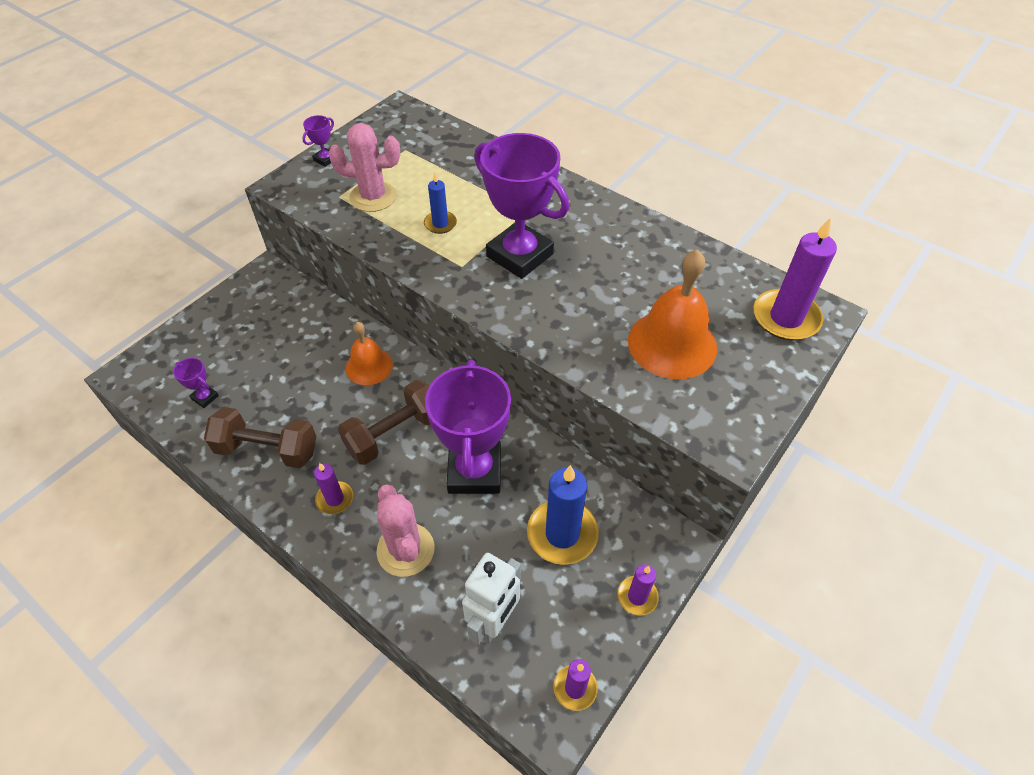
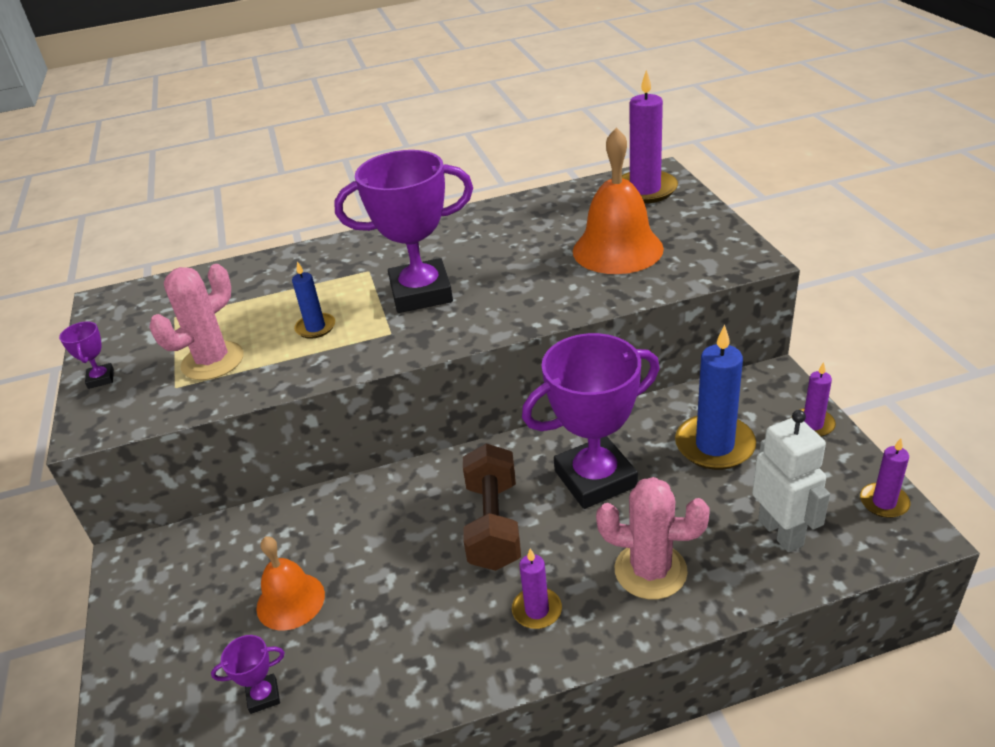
camera: 50 degrees left, 15 degrees down
brown dumbbell [204,407,316,468] -> none
orange bell [346,322,393,385] -> orange bell moved to [256,536,325,630]
purple trophy [425,360,511,494] -> purple trophy turned 60 degrees counterclockwise [522,333,660,509]

